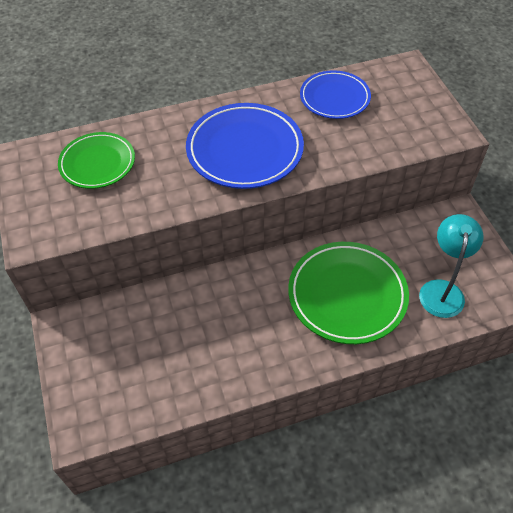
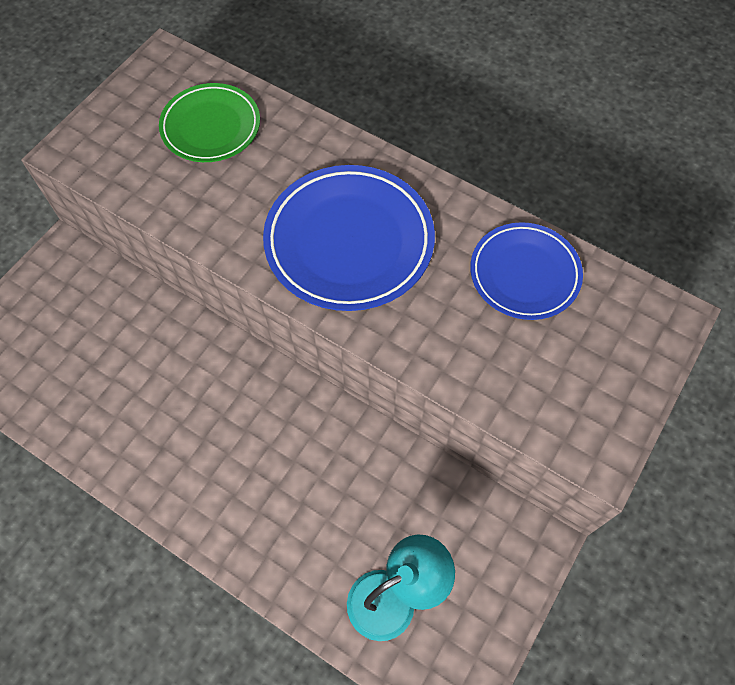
camera: 50 degrees right, 10 degrees up
green plate [288,242,409,344] -> none

